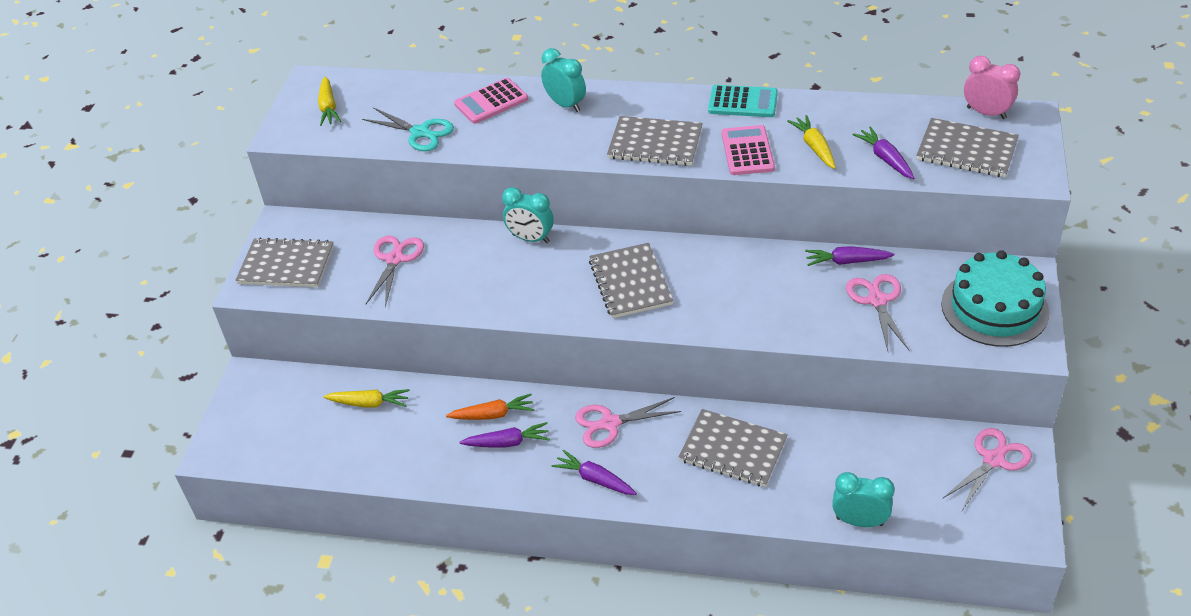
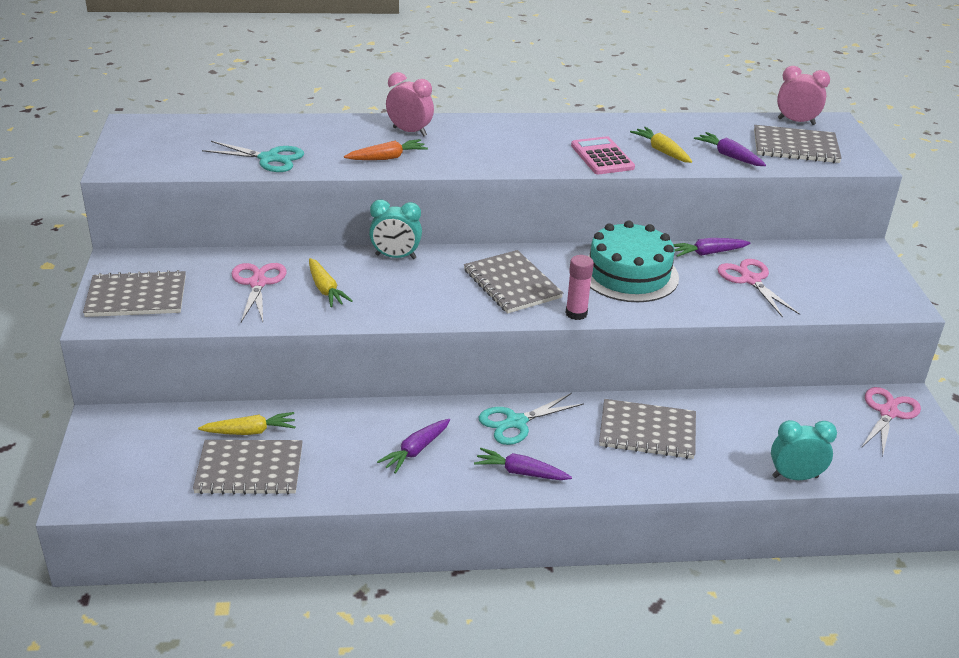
camera: 20 degrees left, 10 degrees down
yellow carrot [318,77,341,126] -> yellow carrot moved to [309,258,353,307]
orange carrot [446,394,534,420] -> orange carrot moved to [344,139,428,160]
pink calculator [454,78,528,124] -> none
purple carrot [460,422,550,448] -> purple carrot turned 150 degrees clockwise [377,419,450,474]
turquoise clock [541,48,586,112] -> pink clock [386,72,434,137]
pink scissors [575,397,681,448] -> turquoise scissors [479,393,584,445]
grey notebook [607,116,703,166] -> grey notebook moved to [193,440,303,495]
turquoise calculator [708,85,778,117] -> none
turquoise cake [941,250,1049,347] -> turquoise cake moved to [588,220,679,302]
none -> pink glue stick [566,255,594,320]

